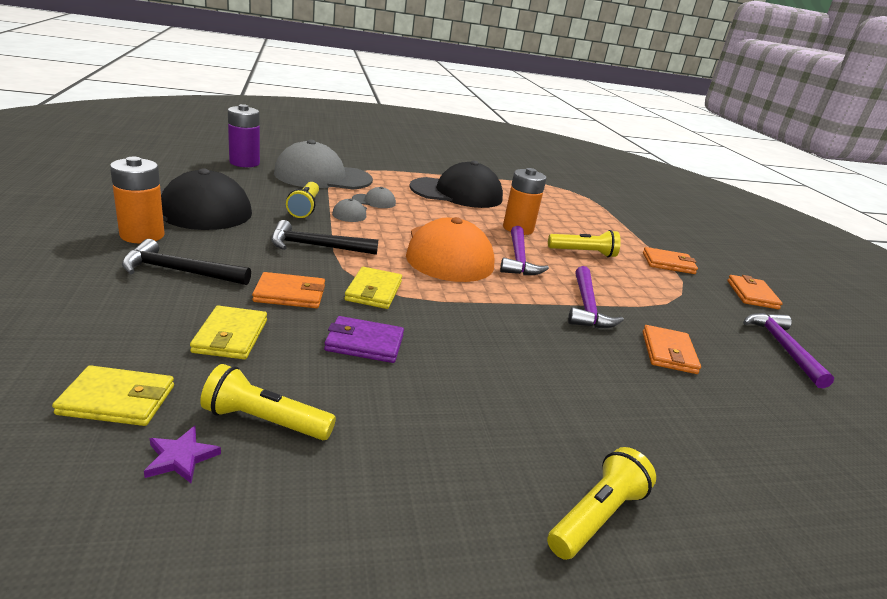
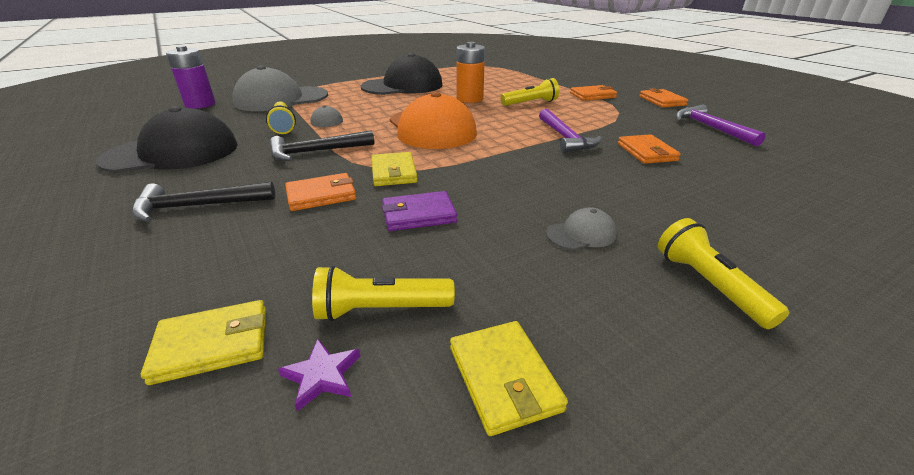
camera: 15 degrees left, 5 degrees up
orange battery [110,157,165,244] -> none
yellow wallet [190,306,267,359] -> yellow wallet moved to [450,321,568,436]
grey cap [352,187,396,208] -> grey cap moved to [546,207,616,250]
purple hammer [500,226,549,275] -> none
yellow flashlight [547,447,656,560] -> yellow flashlight turned 45 degrees counterclockwise [658,218,789,329]

